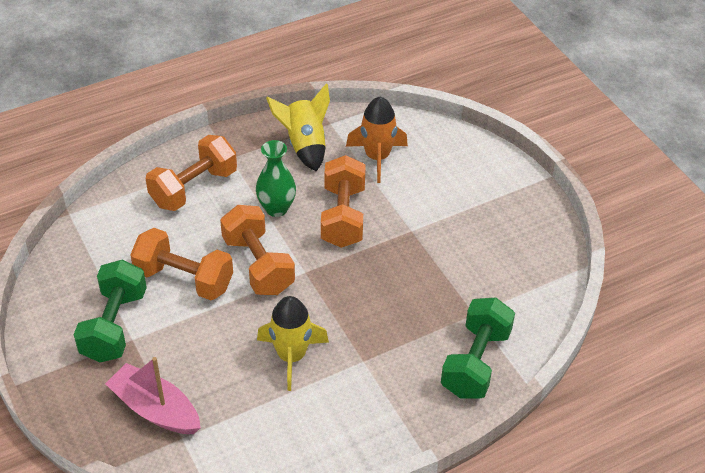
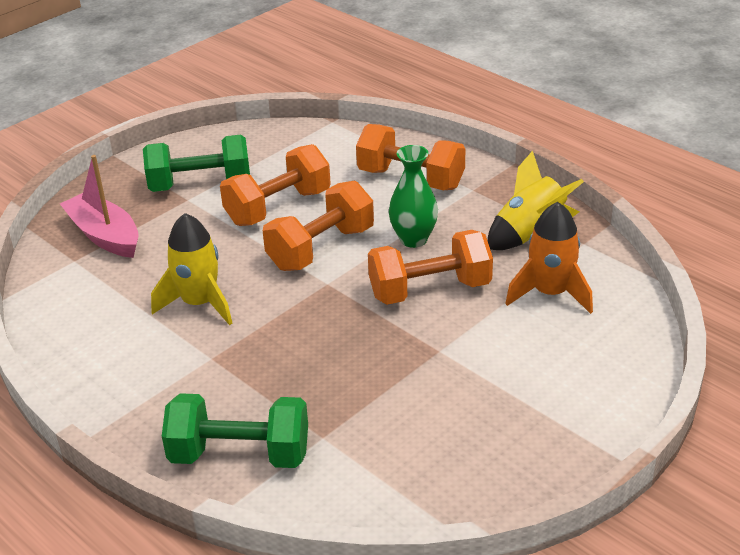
camera: 75 degrees right, 10 degrees down
pink boat [105,357,201,434] -> pink boat turned 60 degrees counterclockwise [60,155,139,258]
orange dumbbell [130,228,233,300] -> orange dumbbell turned 45 degrees clockwise [220,144,331,226]

